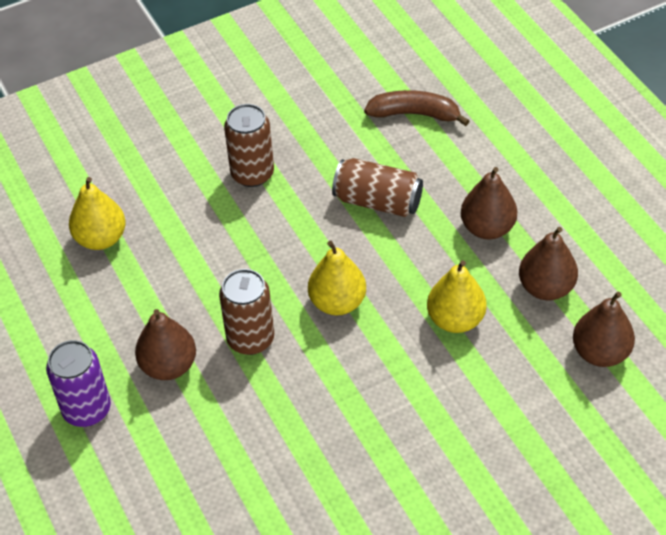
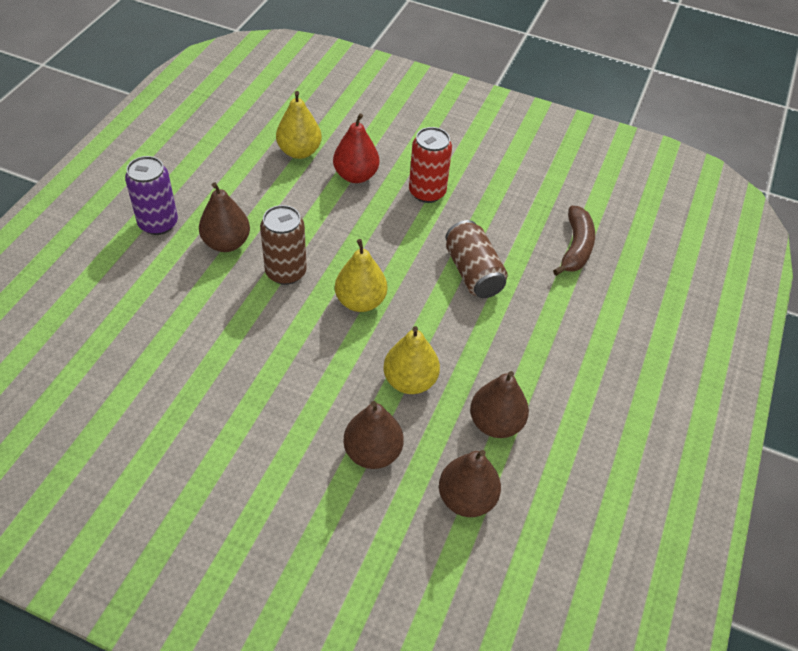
camera: 45 degrees right, 0 degrees up
brown can [224,104,274,187] -> red can [409,127,452,203]
brown banana [364,90,469,126] -> brown banana turned 45 degrees clockwise [553,206,595,276]
brown pear [461,167,517,239] -> brown pear moved to [343,401,403,469]
none -> red pear [333,113,379,183]

